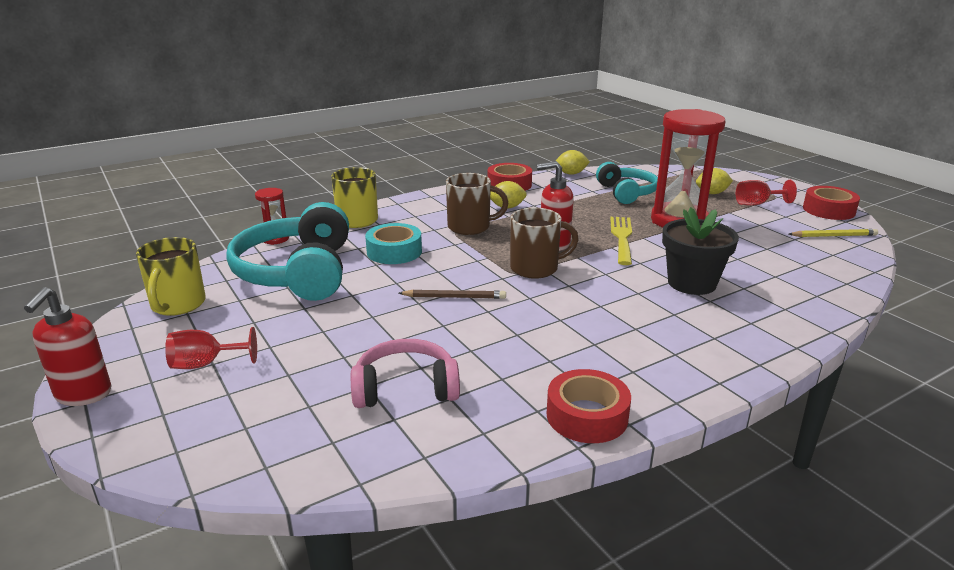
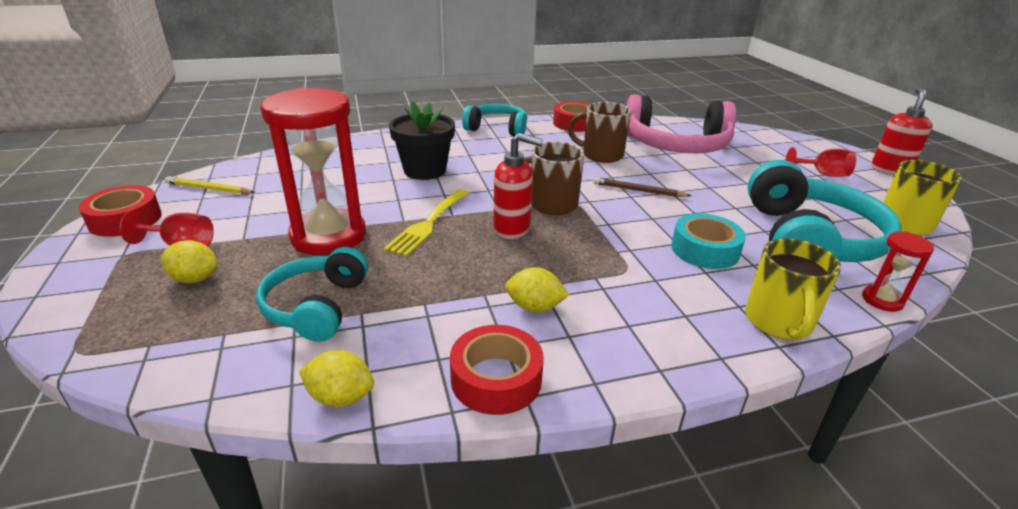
camera: 165 degrees left, 5 degrees up
pink headphones [351,339,460,408] -> pink headphones [626,94,736,153], size x1.66
brown mug [446,173,509,235] -> brown mug moved to [568,102,631,163]
none -> turquoise headphones [462,104,527,136]

